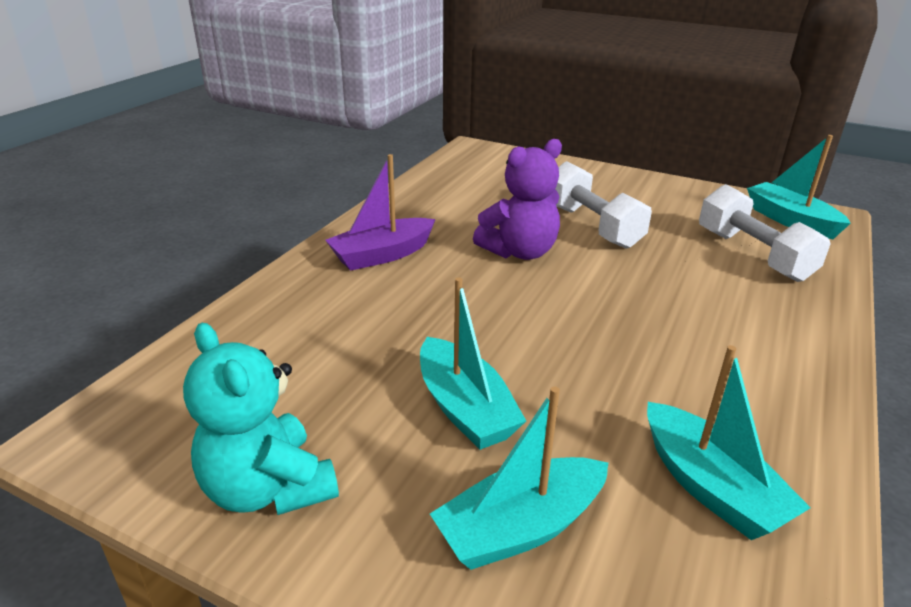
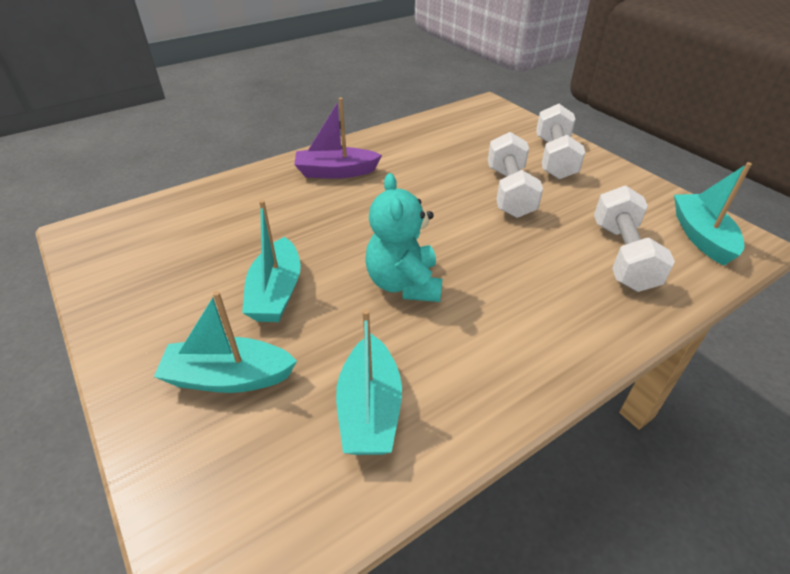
camera: 30 degrees right, 10 degrees up
turquoise teddy bear [183,323,339,515] -> turquoise teddy bear moved to [365,173,442,302]
purple teddy bear [473,139,562,260] -> none
none -> white dumbbell [536,104,585,179]

